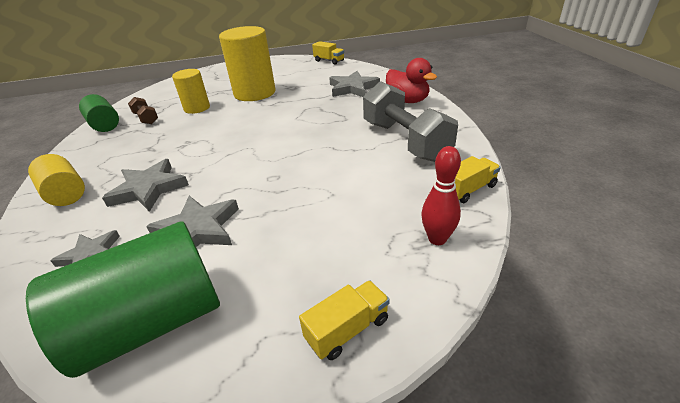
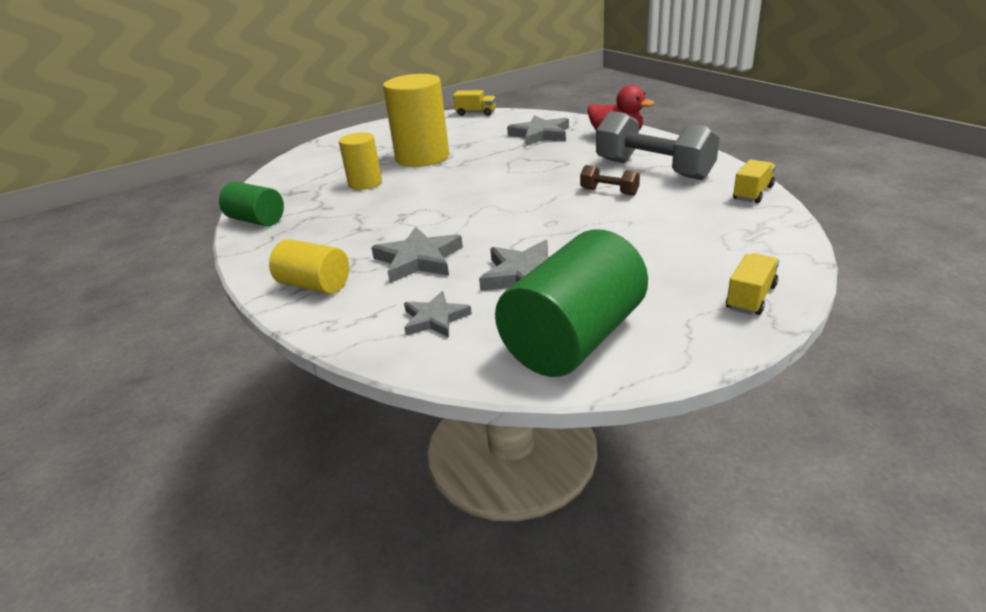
camera: 20 degrees left, 5 degrees down
brown dumbbell [128,97,158,124] -> brown dumbbell moved to [580,165,640,196]
red bowling pin [421,146,461,245] -> none

